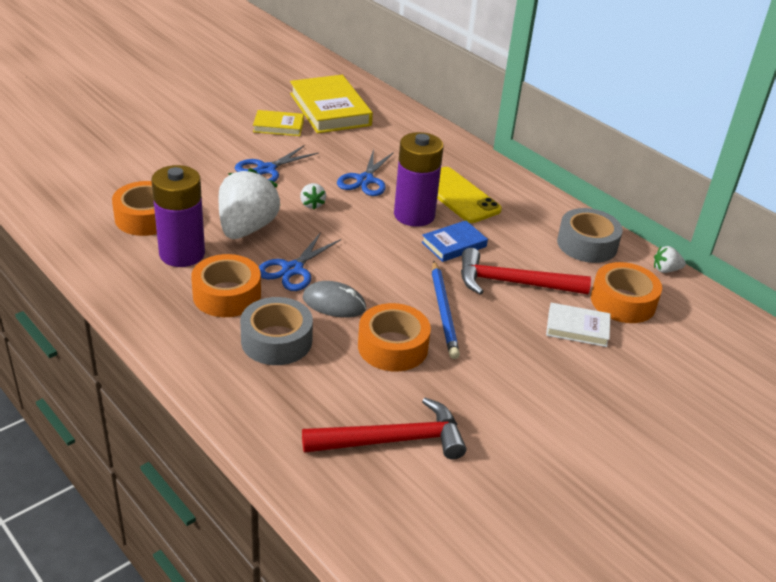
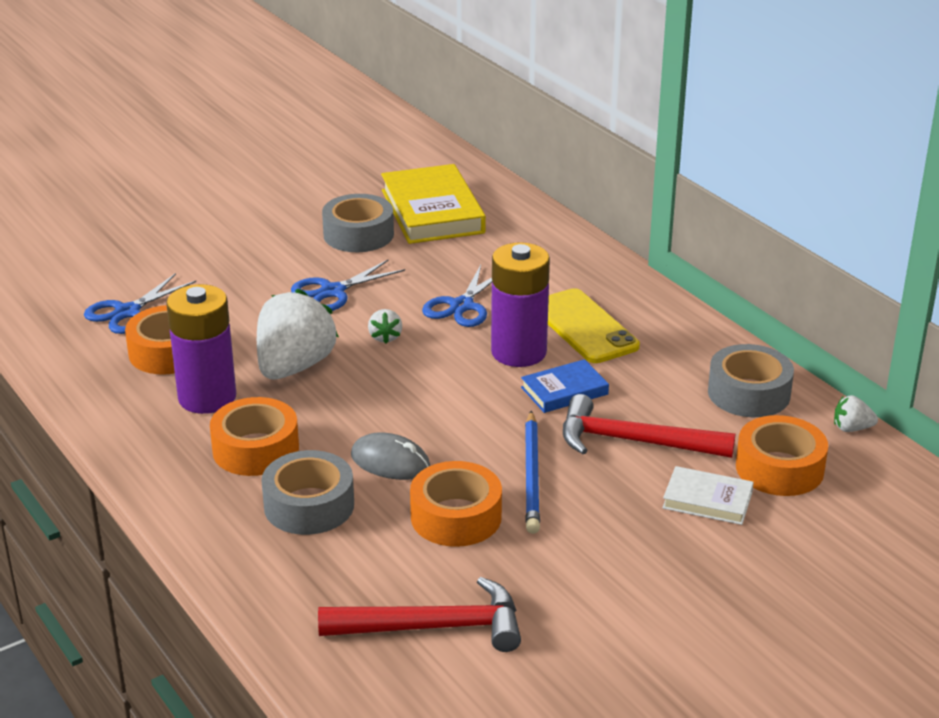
camera: 10 degrees right, 5 degrees down
yellow book [253,110,304,136] -> grey tape [322,194,394,252]
blue scissors [259,232,341,291] -> blue scissors moved to [84,273,196,334]

